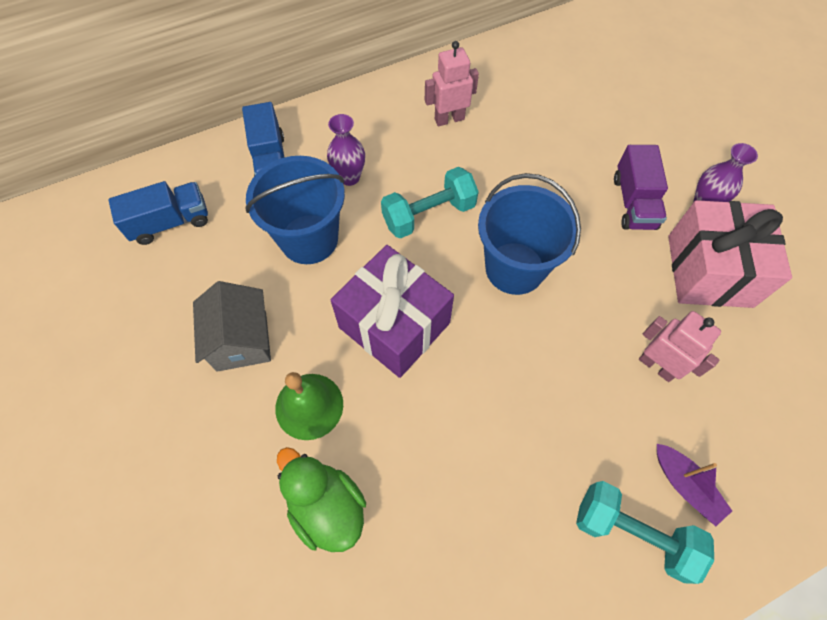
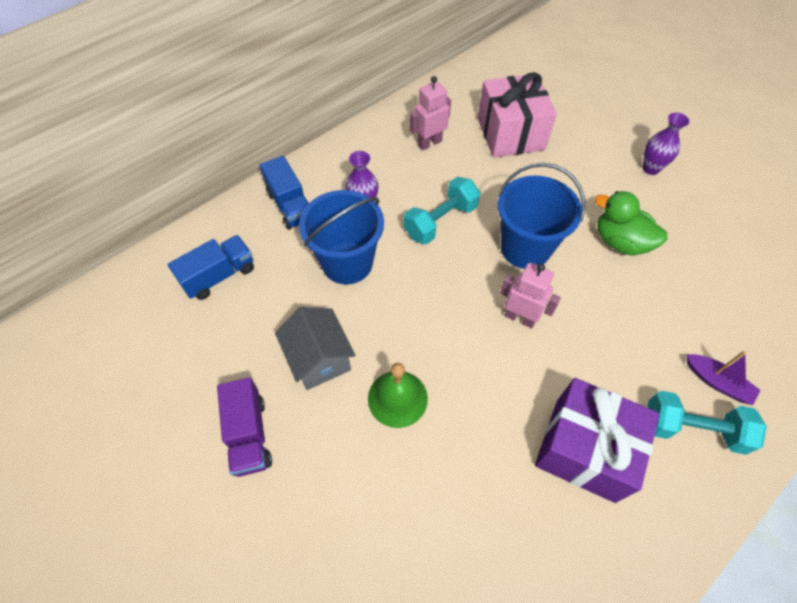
camera: 15 degrees left, 5 degrees down
green duck [277,447,366,552] -> green duck moved to [595,191,668,256]
purple gift [331,245,454,378] -> purple gift moved to [535,378,660,503]
purple truck [614,145,668,230] -> purple truck moved to [217,377,272,477]
pink robot [639,311,721,382] -> pink robot moved to [500,263,561,328]
pink gift [668,200,792,308] -> pink gift moved to [478,72,557,158]

